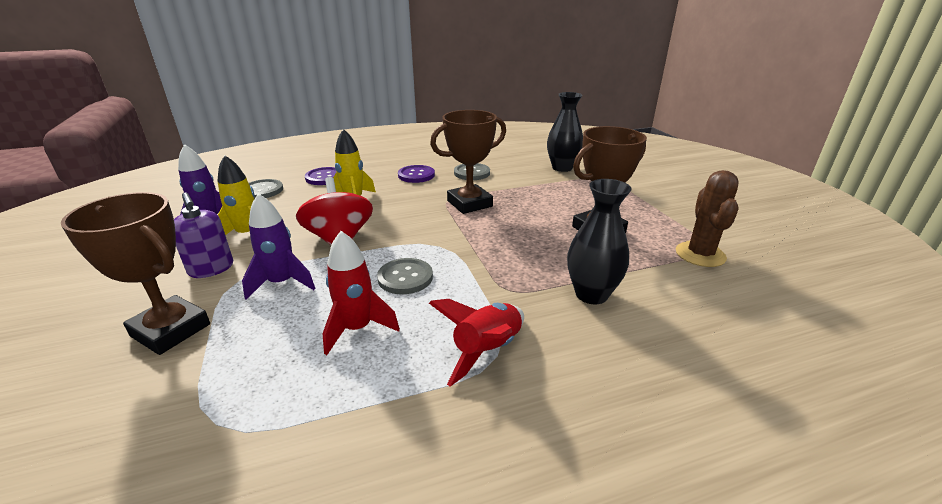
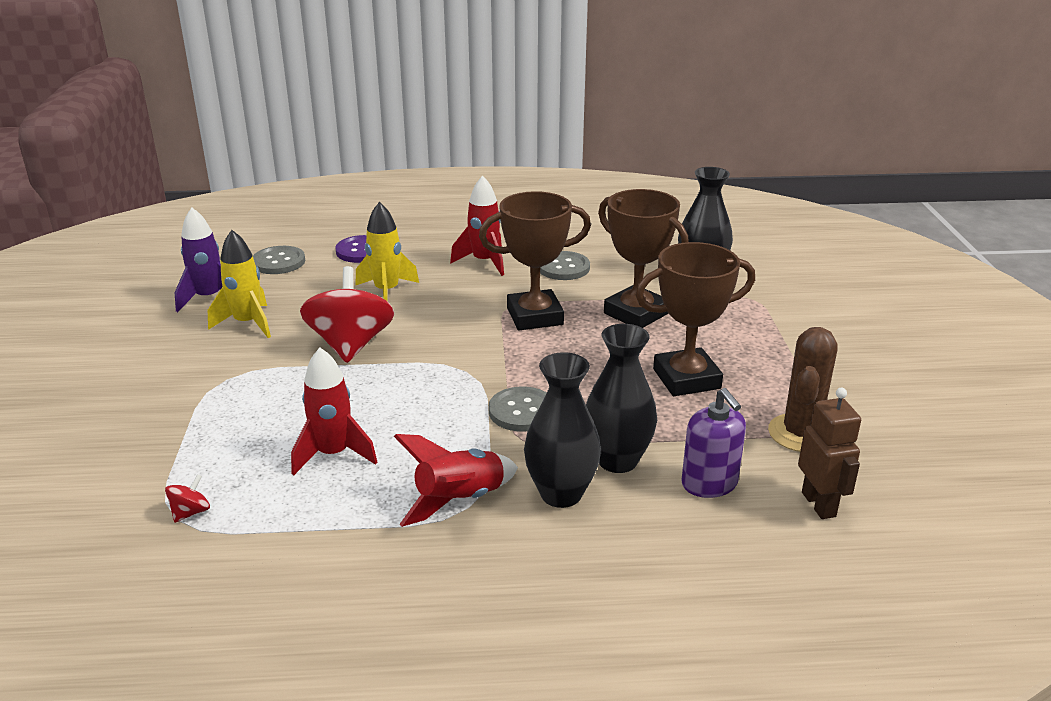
camera: 15 degrees right, 0 degrees up
brown trophy [61,192,210,355] -> brown trophy moved to [598,189,689,328]
purple soap dispenser [174,193,233,278] -> purple soap dispenser moved to [681,388,746,498]
purple rocket [242,193,316,300] -> none
grey button [377,258,433,294] -> grey button moved to [489,387,547,431]
purple button [398,165,435,183] -> red rocket [450,175,504,276]
none -> red spinning top [165,474,210,523]
none -> black vase [524,352,601,508]
none -> brown robot [798,388,861,519]

